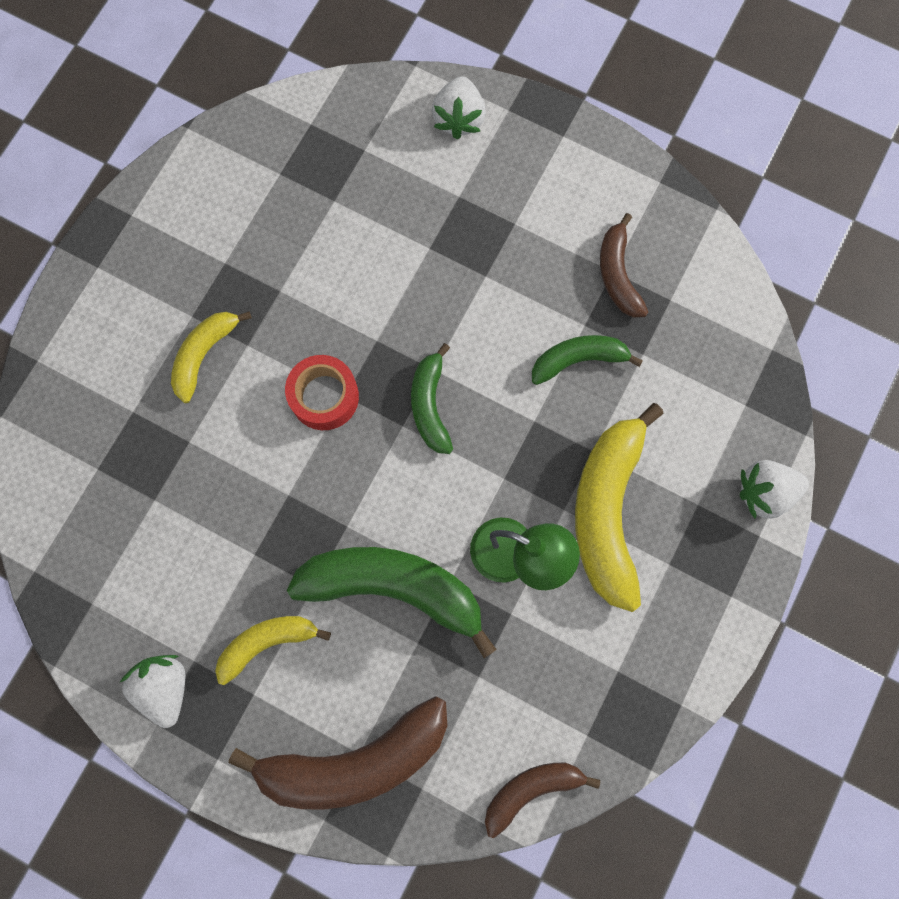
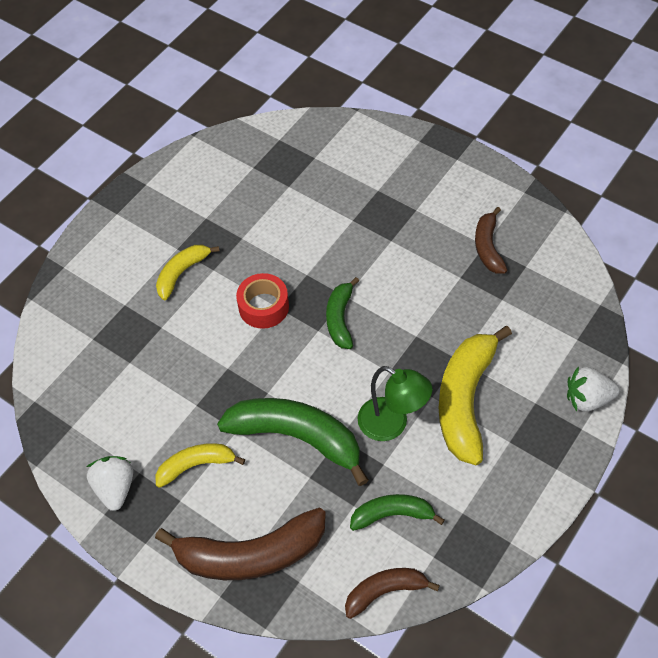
camera: 10 degrees right, 20 degrees down
white strawberry [432,76,486,139] -> none
green banana [532,335,643,385] -> green banana moved to [350,494,445,531]

